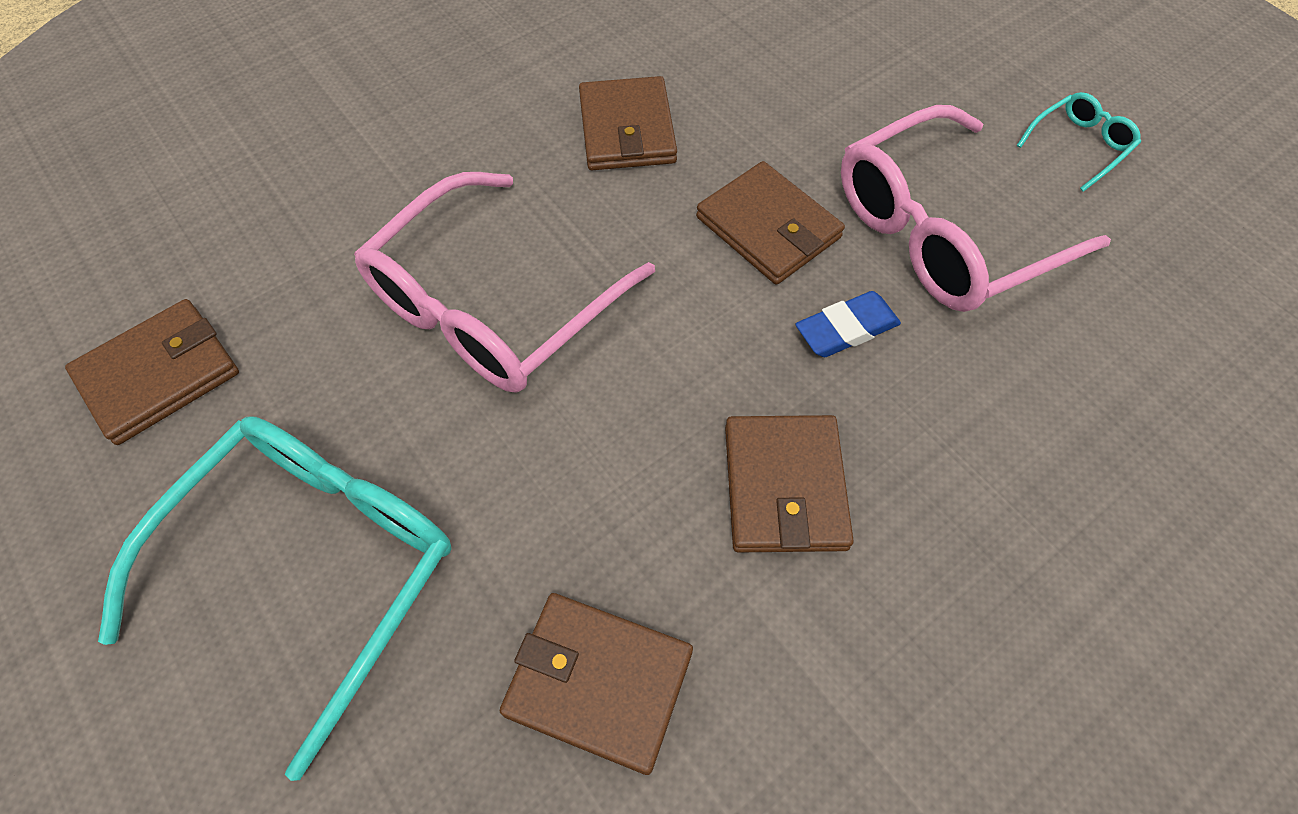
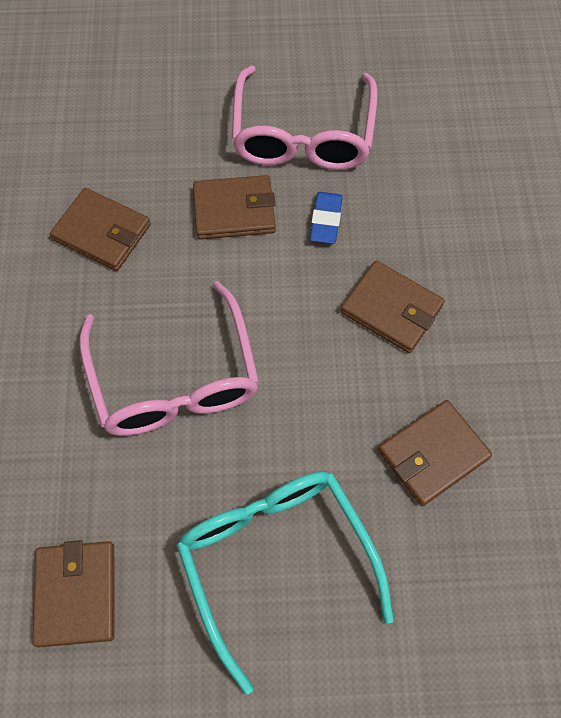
camera: 55 degrees left, 5 degrees up
turquoise glasses [1017,92,1141,192] -> none

